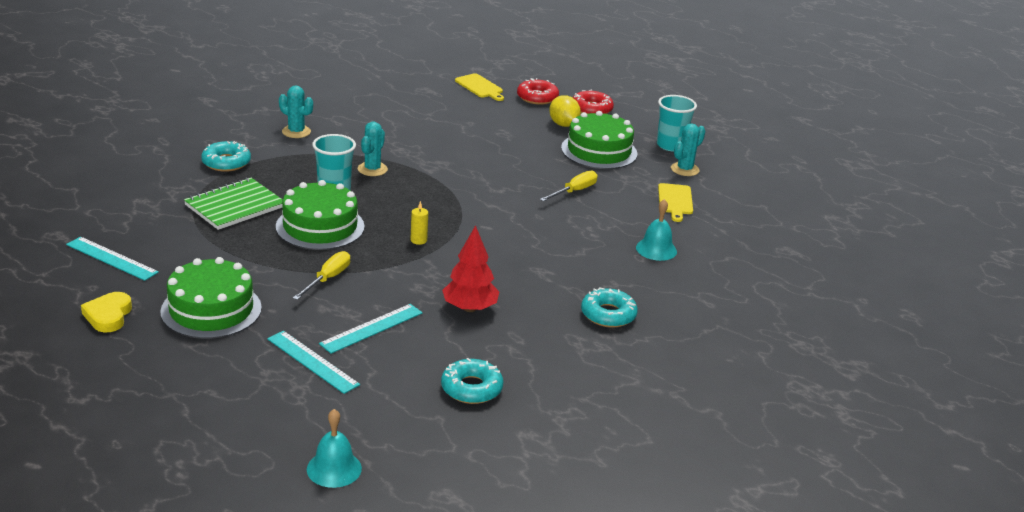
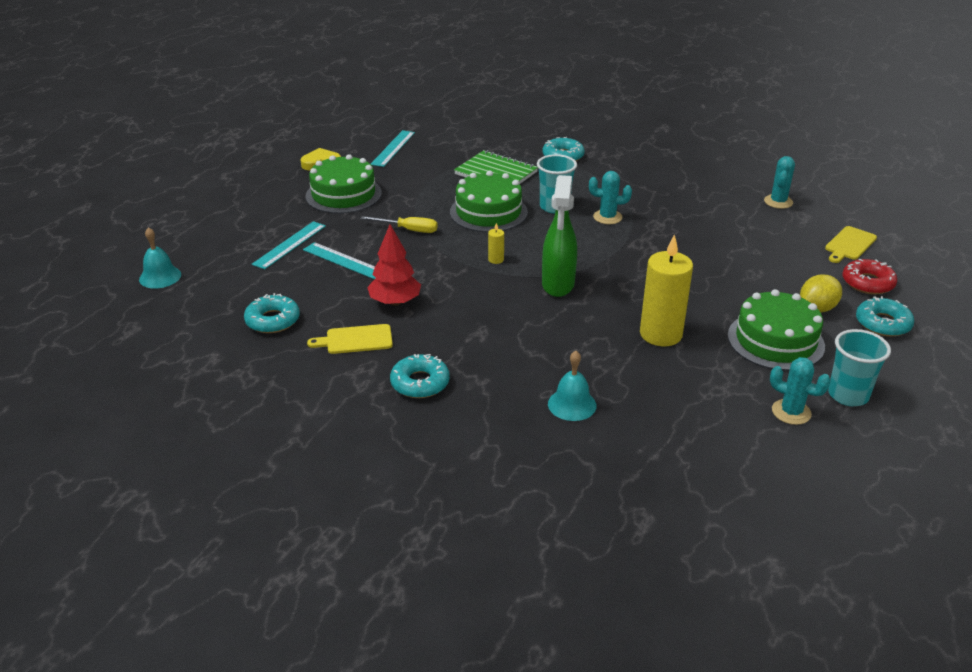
camera: 80 degrees right, 5 degrees up
turquoise cactus [279,85,313,138] -> turquoise cactus moved to [764,156,795,209]
yellow screwdriver [540,170,598,202] -> yellow candle [640,234,693,346]
red donut [573,89,614,114] -> turquoise donut [856,296,914,337]
yellow cutting board [658,183,693,222] -> yellow cutting board moved to [307,324,393,354]
none -> green spray bottle [542,175,577,297]

